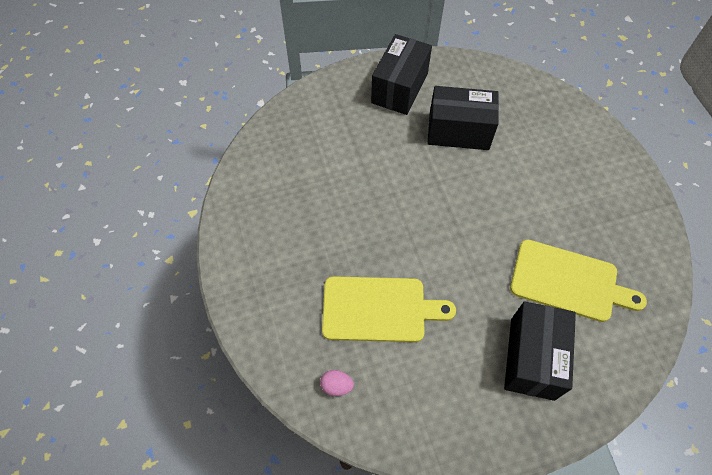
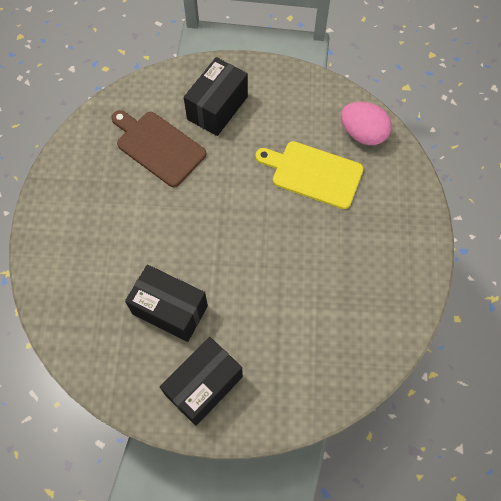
camera: 160 degrees left, 5 degrees up
pink egg [320,370,354,396] -> pink egg [341,102,392,145], size x2.10
yellow cutting board [510,240,647,322] -> brown cutting board [111,110,206,187]

